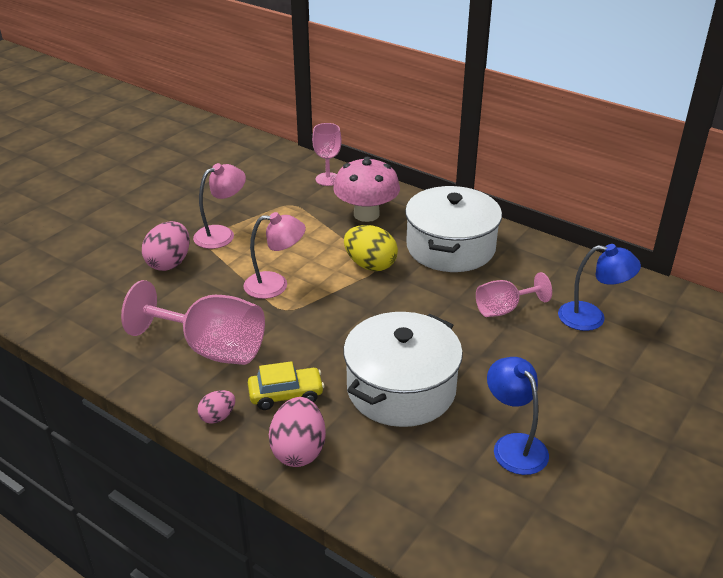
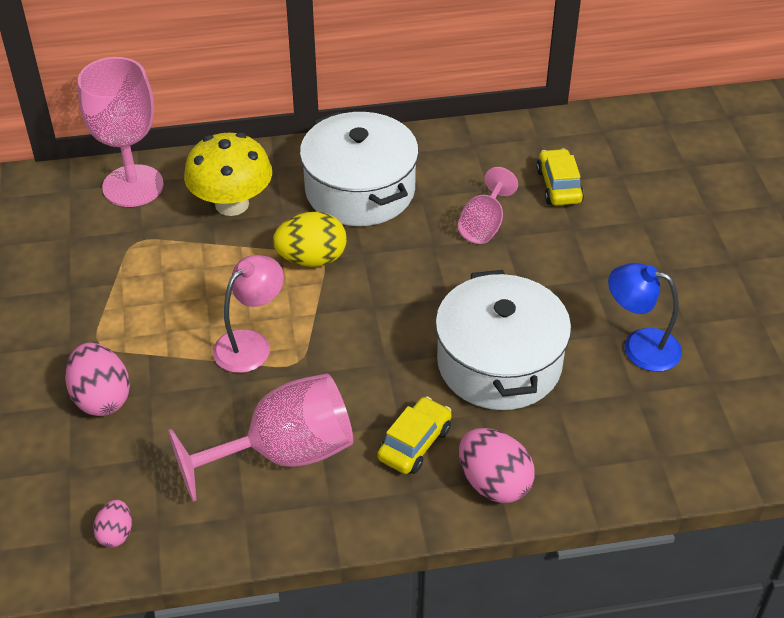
camera: 45 degrees left, 10 degrees up
pink lamp [193,163,246,249] -> none
pink egg [197,390,235,424] -> pink egg moved to [93,500,132,547]
pink goblet [312,123,342,186] -> pink goblet [78,57,164,207], size x1.75
pink mushroom [333,157,400,222] -> yellow mushroom [184,133,272,216]
blue lamp [558,244,641,331] -> yellow car [536,148,584,206]

